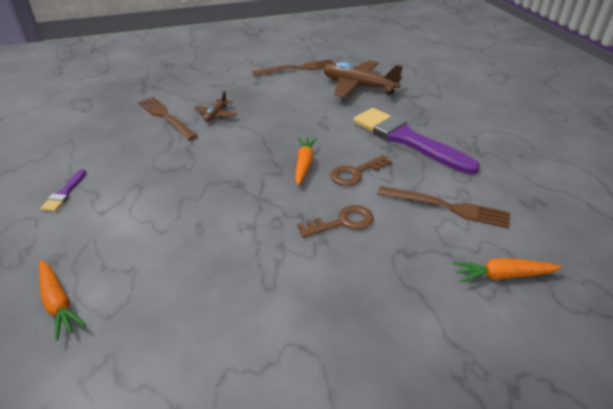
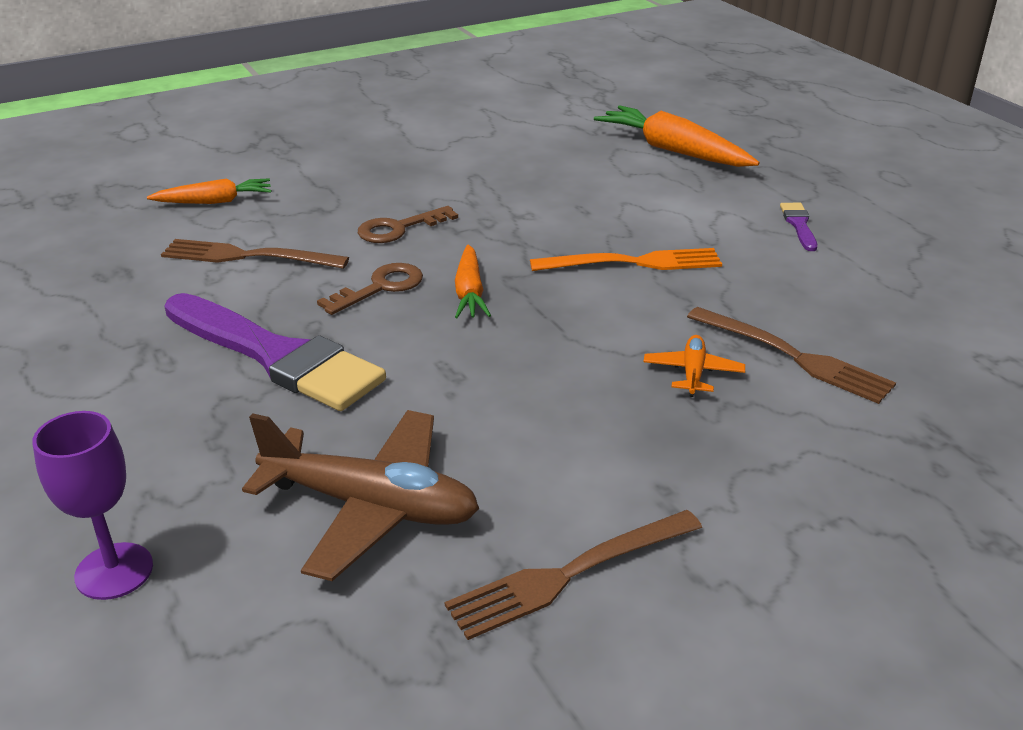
camera: 170 degrees right, 5 degrees down
orange carrot [39,260,86,341] -> orange carrot [594,105,760,167], size x1.67
brown plane [194,91,237,121] -> orange plane [644,335,745,397]
none -> purple goblet [32,411,153,600]
none -> orange fork [530,248,722,271]

